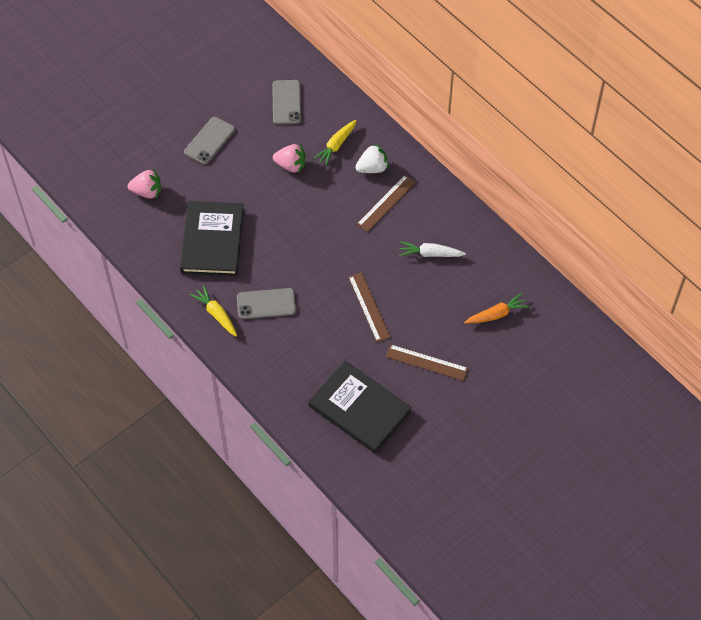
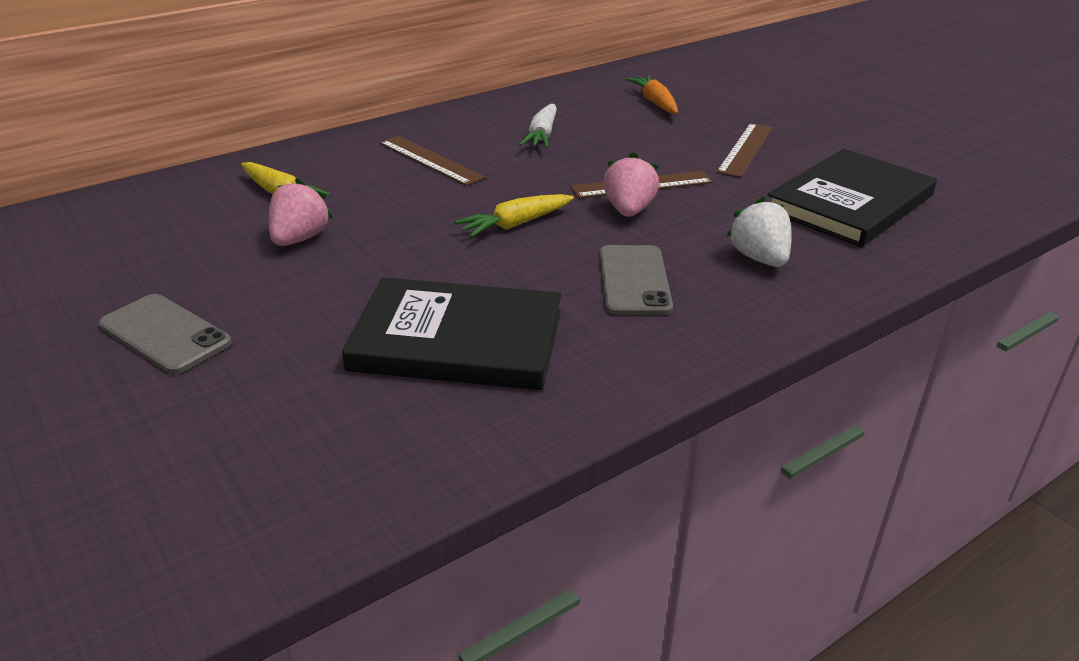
camera: 85 degrees left, 25 degrees down
pink strawberry [128,169,161,199] -> pink strawberry moved to [603,152,659,217]
yellow carrot [190,285,237,337] -> yellow carrot moved to [454,194,574,237]
grey phone [272,80,301,125] -> none
white strawberry [355,143,389,173] -> white strawberry moved to [726,197,792,267]

